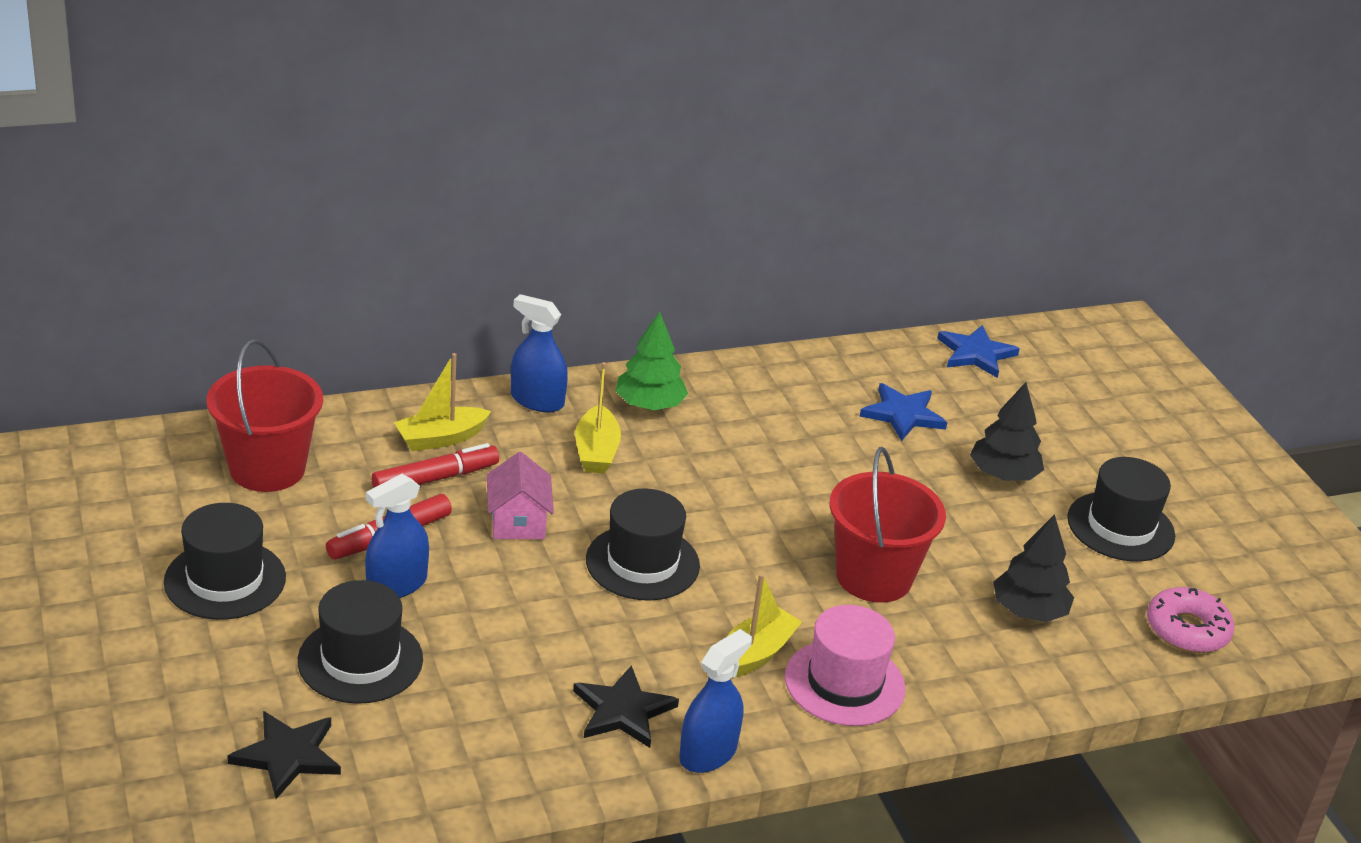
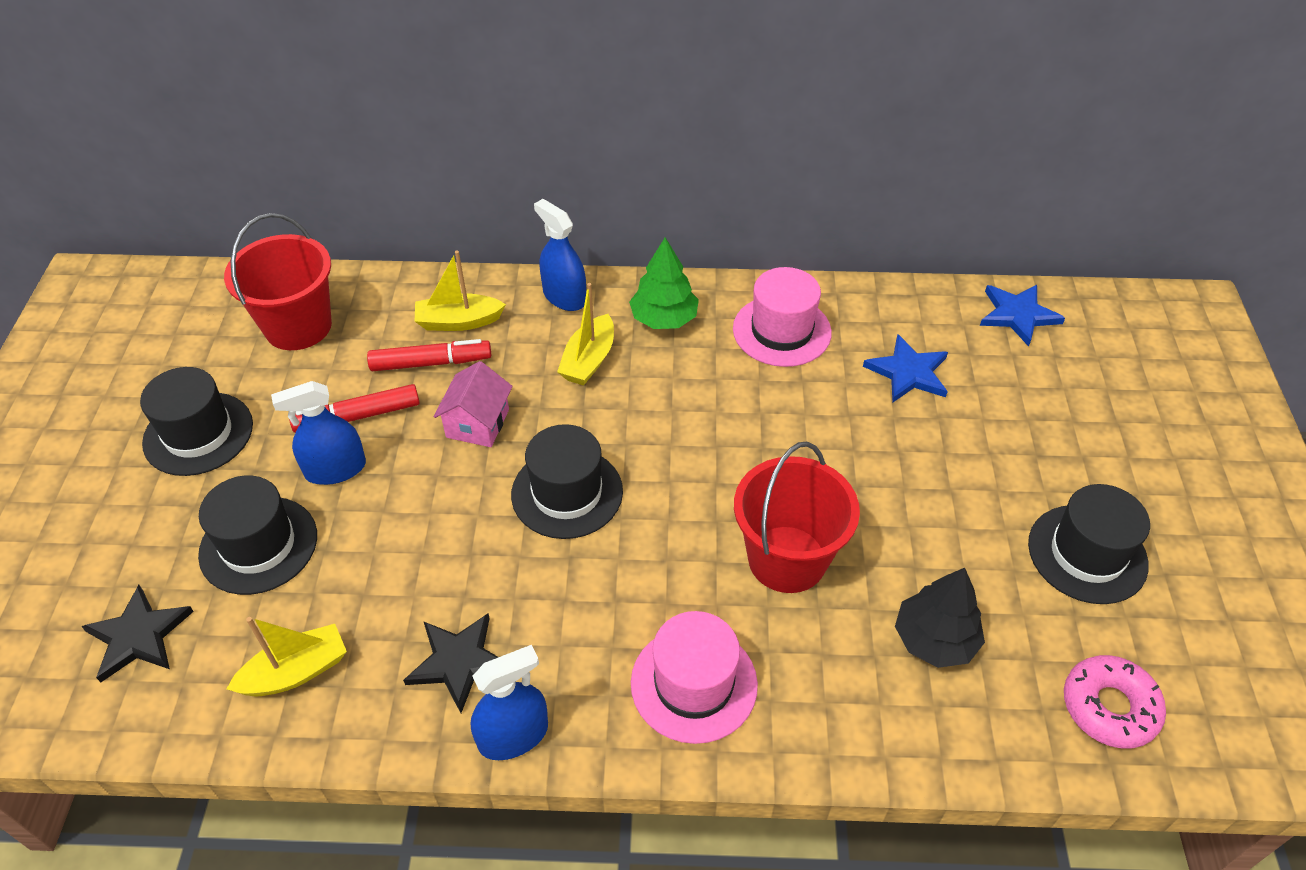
camera: 25 degrees right, 15 degrees up
yellow boat [728,573,802,678] -> yellow boat moved to [227,617,347,697]
black tree [970,382,1044,481] -> none
none -> pink hat [733,267,832,367]

